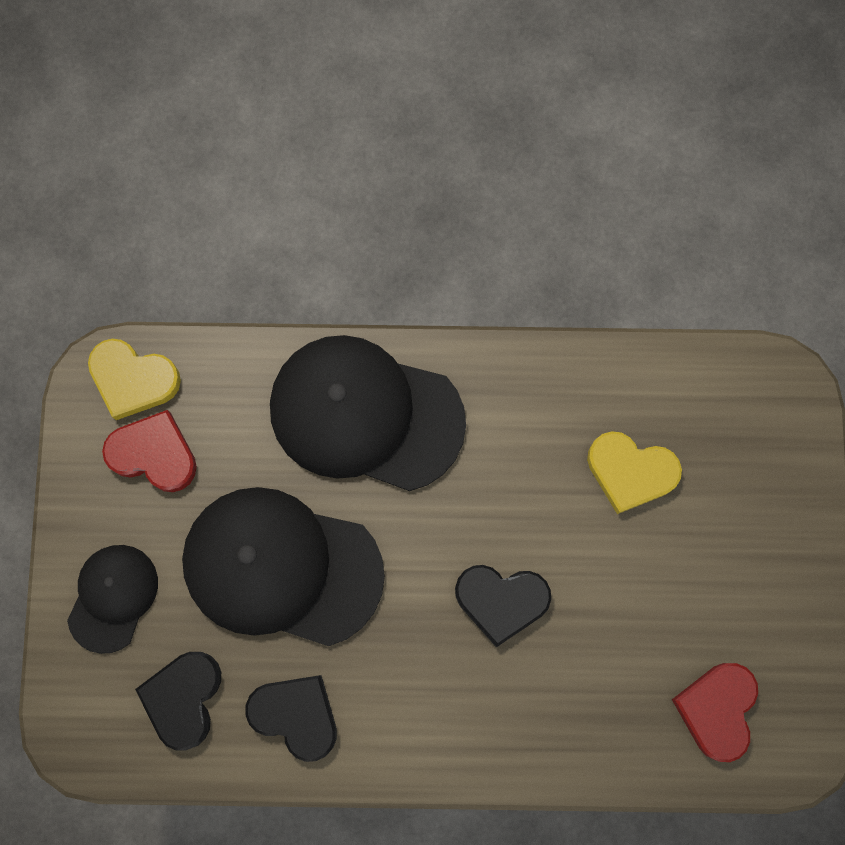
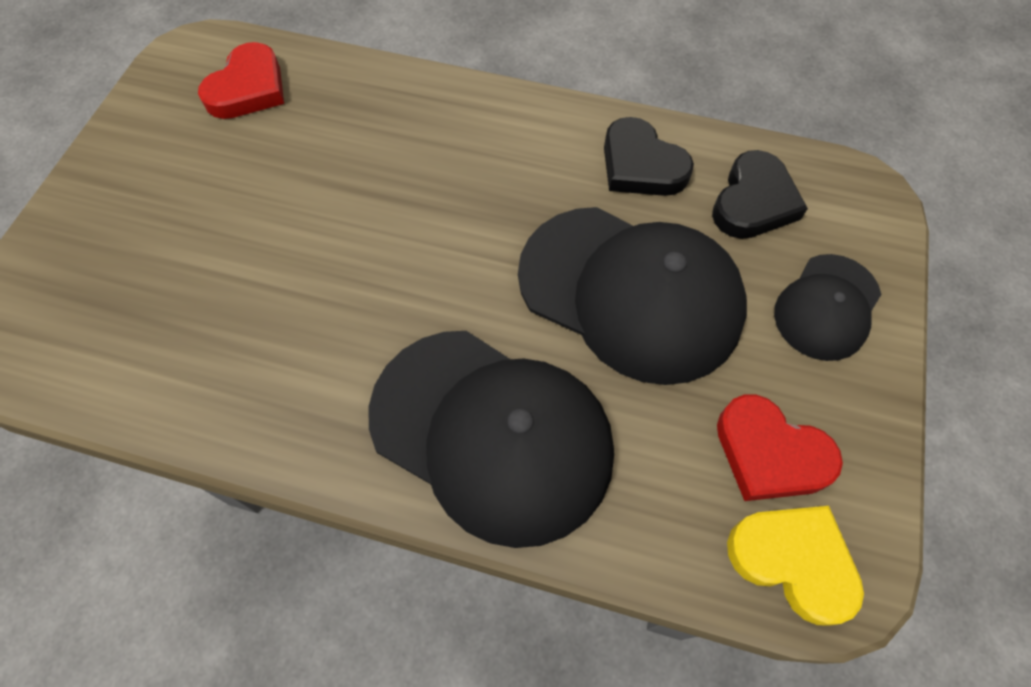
camera: 165 degrees left, 15 degrees down
black heart [455,565,551,647] -> none
yellow heart [587,431,682,514] -> none

